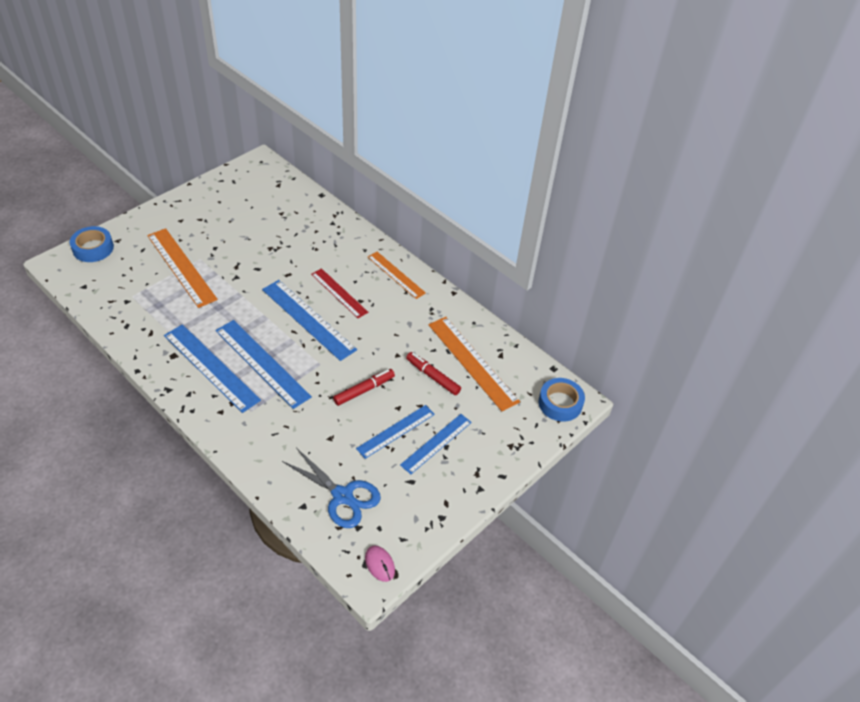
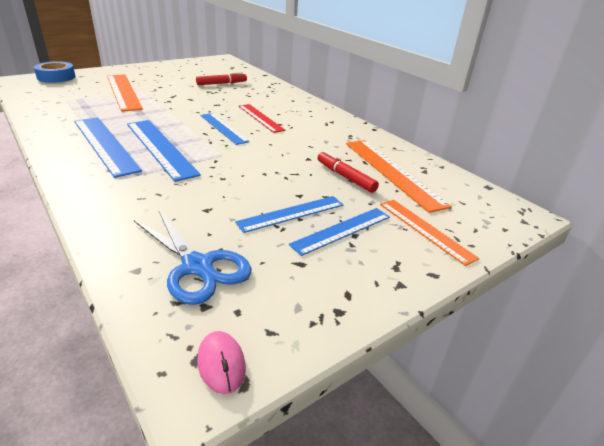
camera: 10 degrees right, 15 degrees down
blue ruler [262,280,357,361] -> blue ruler [200,113,249,145], size x0.64
red marker [333,369,395,406] -> red marker moved to [196,72,247,85]
orange ruler [368,252,426,299] -> orange ruler moved to [380,200,480,266]
blue tape [539,378,585,422] -> none

